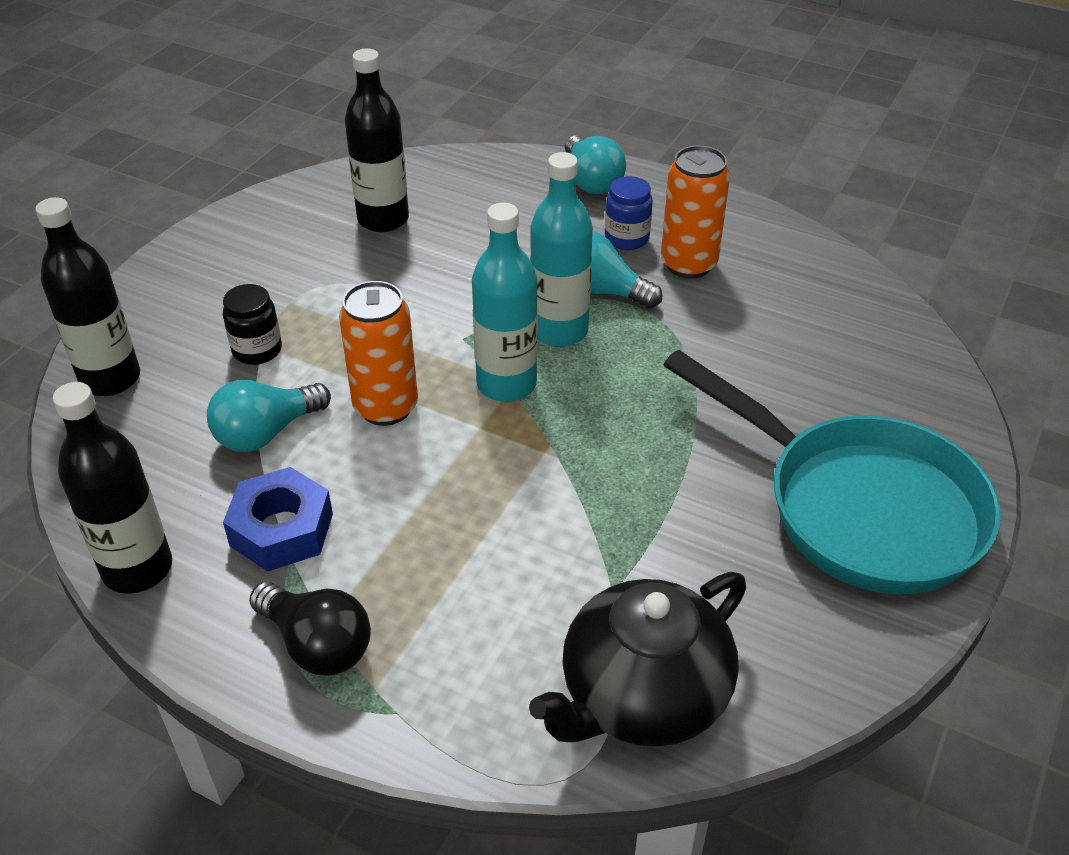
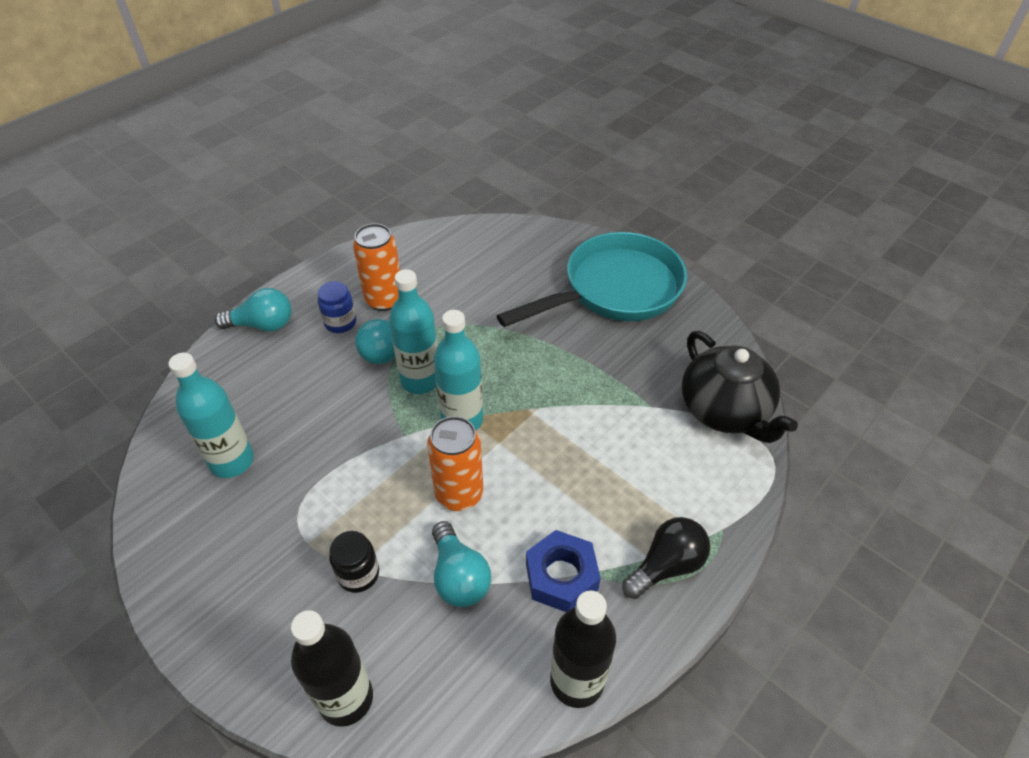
camera: 75 degrees left, 5 degrees up
black bottle [345,49,409,232] -> turquoise bottle [168,353,254,478]

